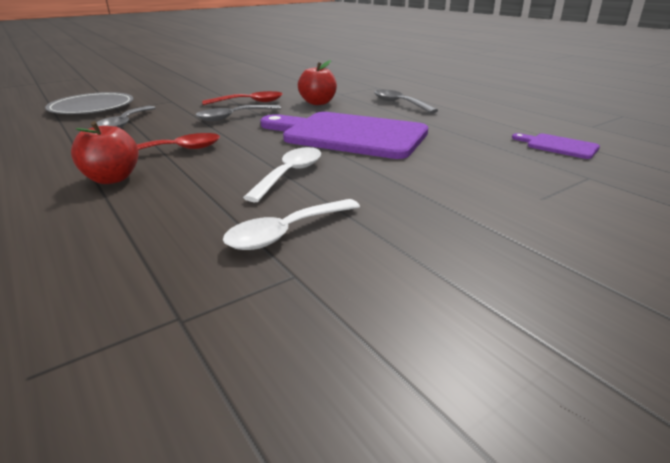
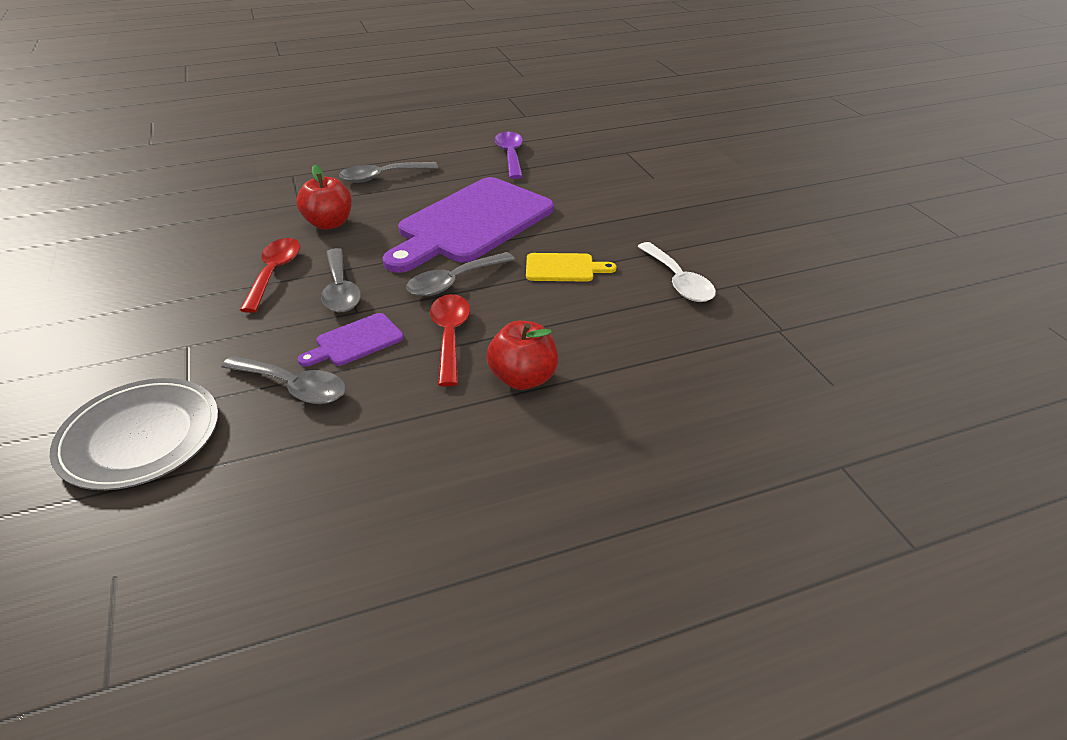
camera: 75 degrees left, 10 degrees up
white spoon [243,147,321,202] -> yellow cutting board [526,253,617,282]
purple cutting board [512,133,600,159] -> purple cutting board moved to [298,313,404,367]
none -> grey spoon [406,252,515,296]
none -> purple spoon [495,132,523,179]

